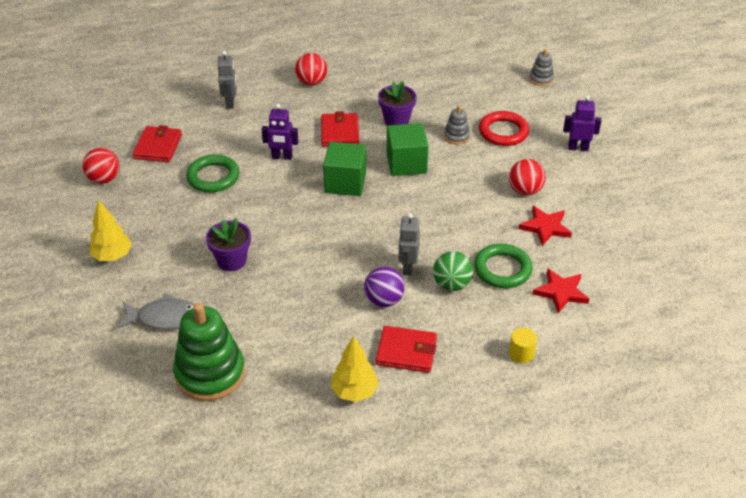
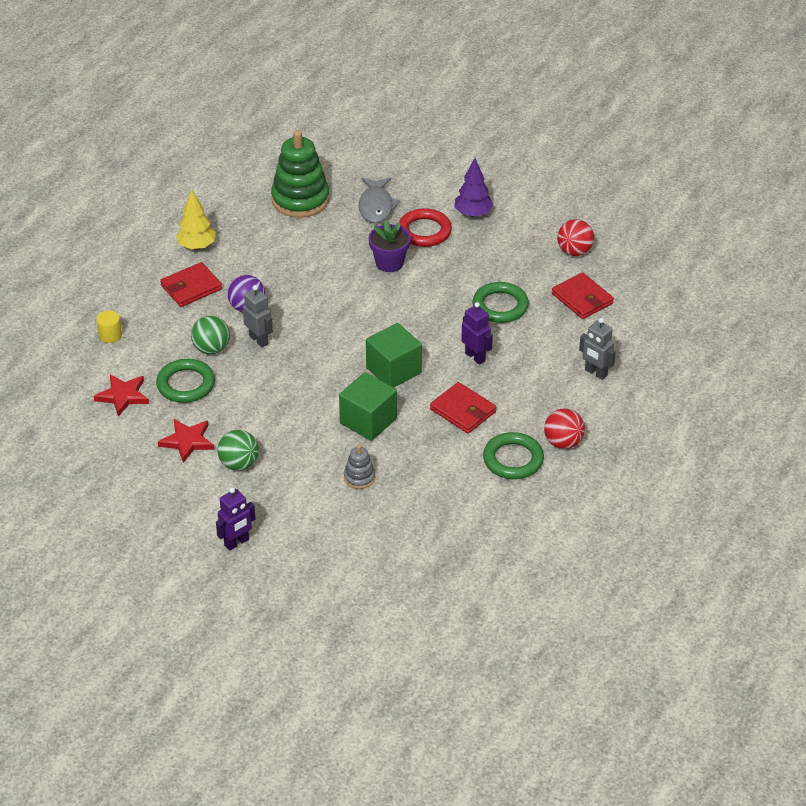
camera: 135 degrees right, 0 degrees up
yellow tree [90,200,132,261] -> purple tree [454,158,493,217]
grey fish [117,294,195,330] -> grey fish turned 45 degrees counterclockwise [358,177,401,224]
purple robot [262,104,298,160] -> purple robot turned 90 degrees clockwise [461,302,493,365]
purple flower pot [378,81,417,126] -> none
red ring [479,111,529,146] -> red ring moved to [399,208,452,247]
red ball [509,159,546,195] -> green ball [217,430,259,471]
grey stacking toy [529,49,554,86] -> none
none -> green ring [483,432,544,479]

